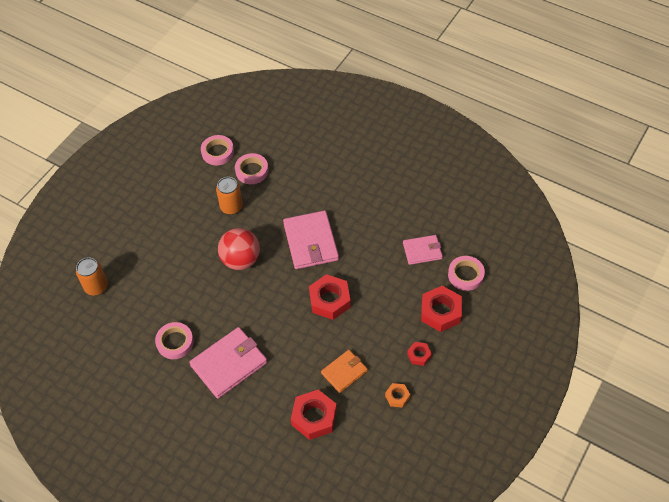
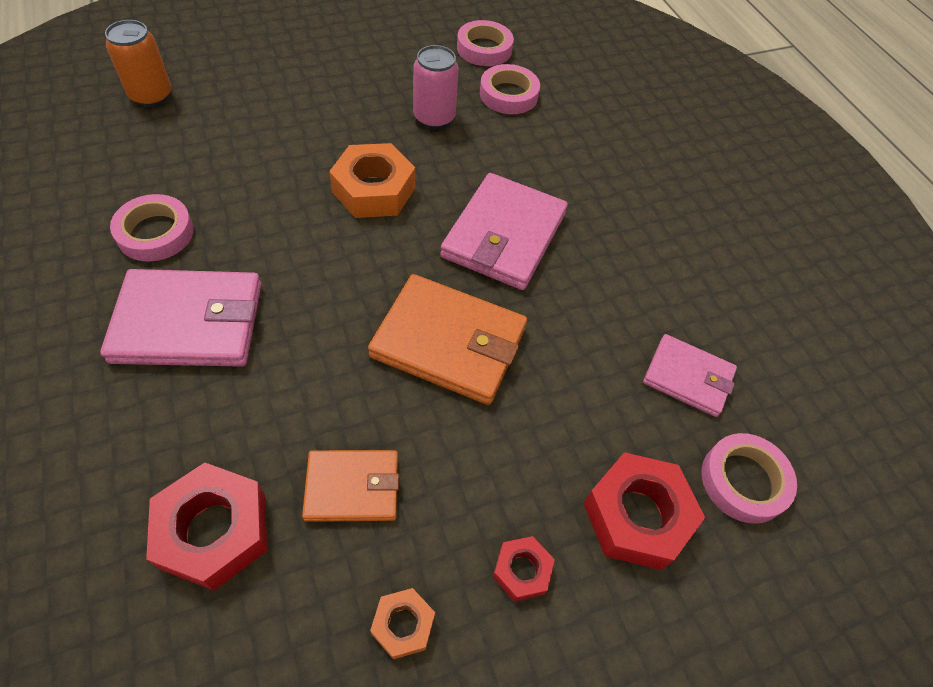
camera: 30 degrees right, 0 degrees up
orange can [216,177,243,215] -> pink can [413,45,459,129]
red ball [218,228,260,270] -> orange nut [329,143,415,218]
red nut [309,274,351,320] -> orange wallet [368,274,527,405]

